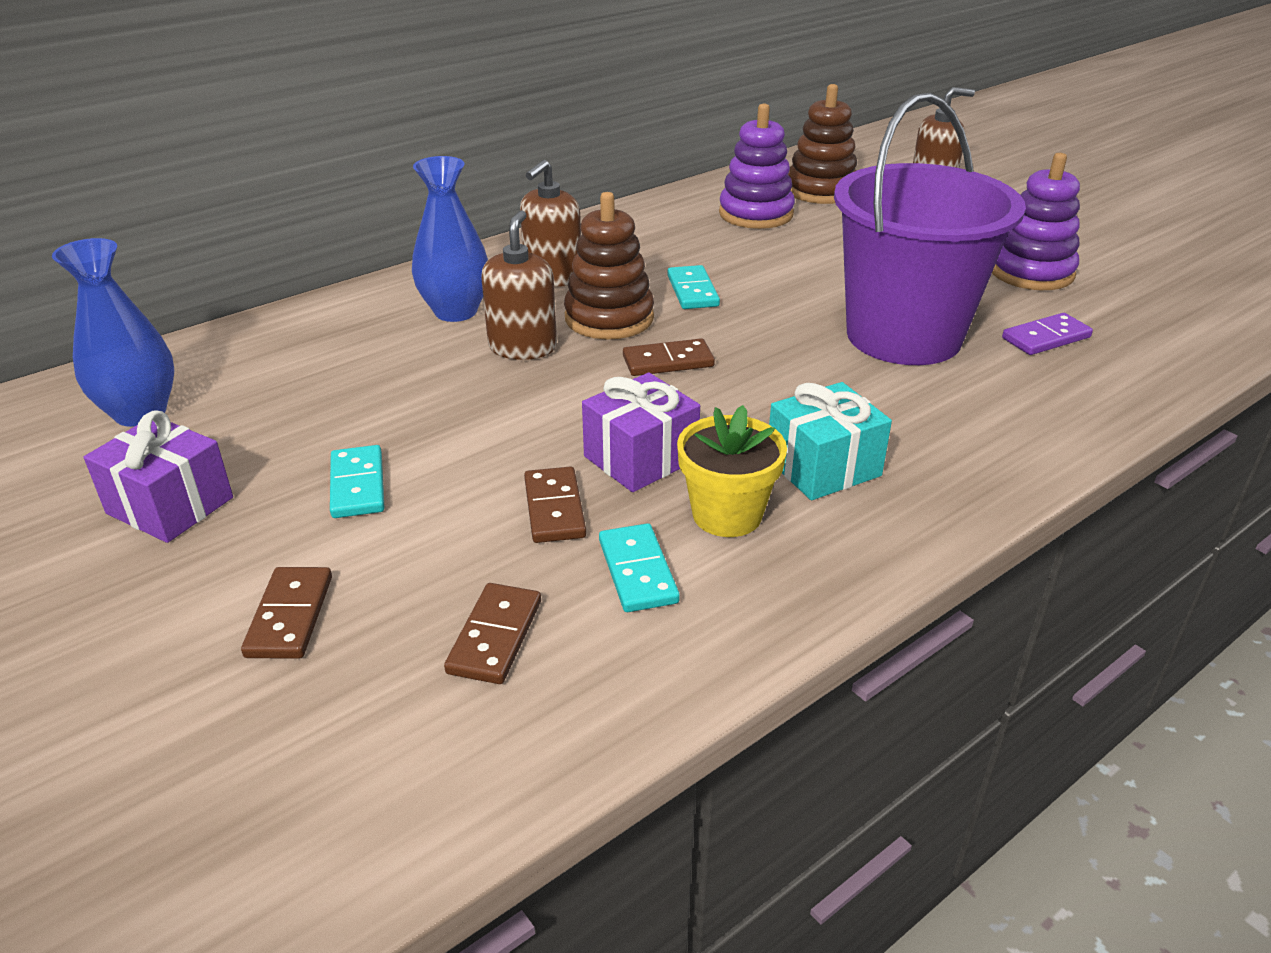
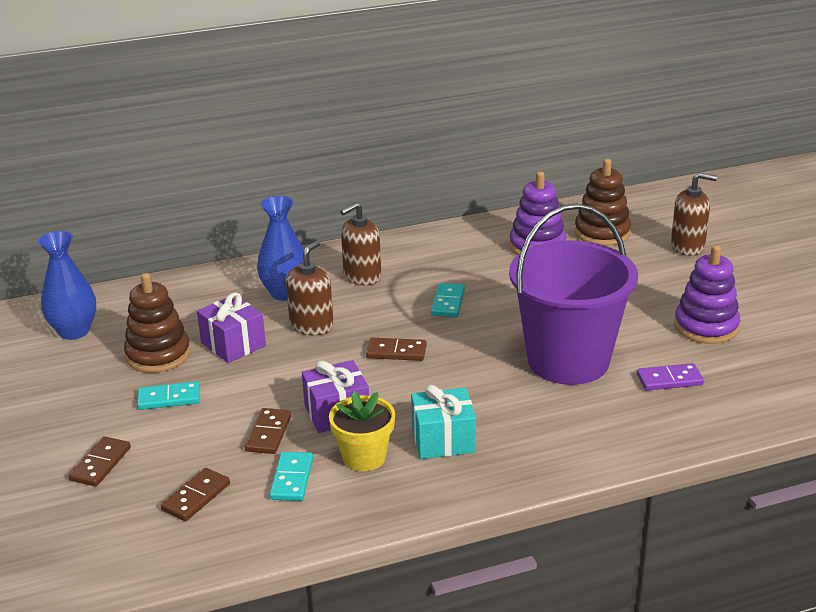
camera: 20 degrees right, 5 degrees down
purple gift [84,410,233,543] -> purple gift moved to [197,292,266,363]
turquoise domino [330,445,385,518] -> turquoise domino turned 75 degrees clockwise [137,381,200,410]
brown stacking toy [564,192,654,340] -> brown stacking toy moved to [124,273,191,373]

